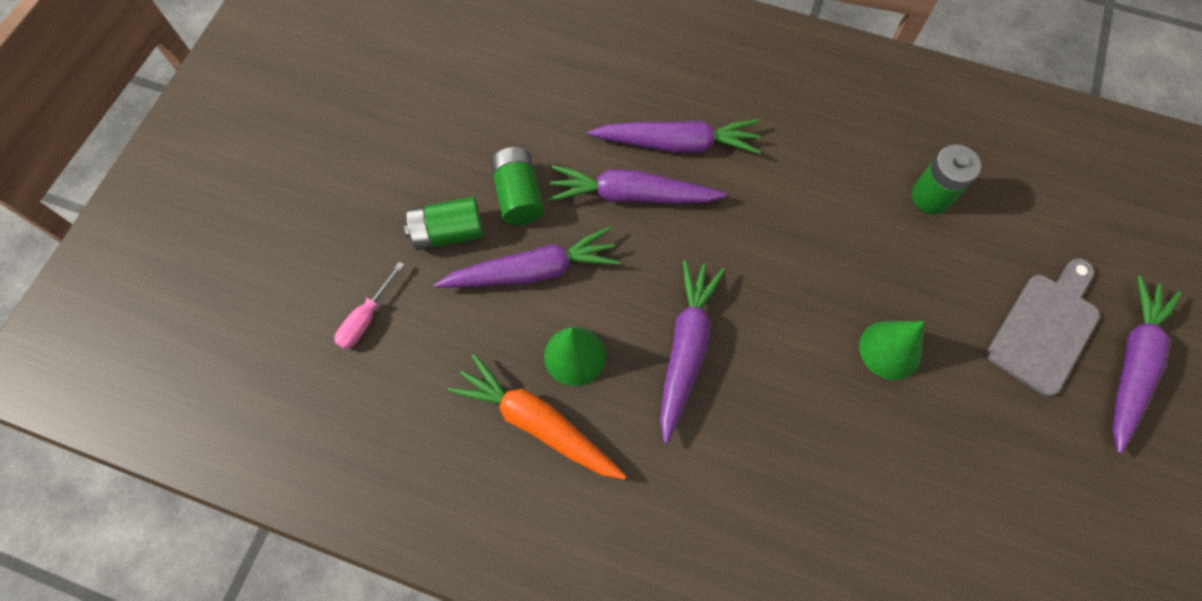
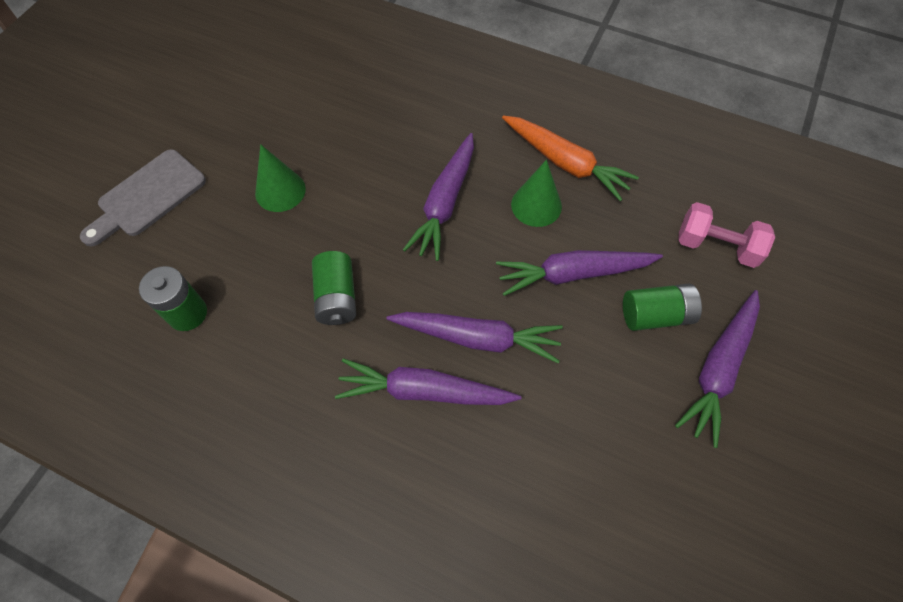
camera: 175 degrees left, 5 degrees down
pink screwdriver [334,262,404,349] -> pink dumbbell [678,202,775,268]
green battery [490,147,544,225] -> green battery moved to [312,251,356,325]
purple carrot [1112,276,1182,454] -> purple carrot moved to [675,290,760,448]

